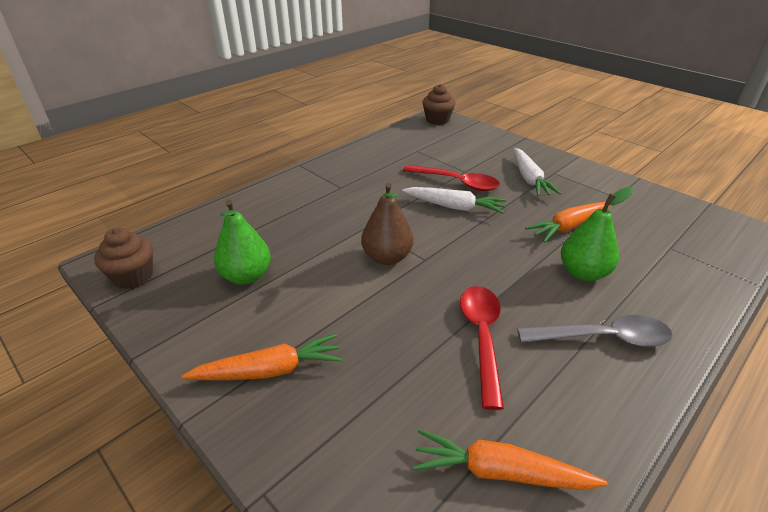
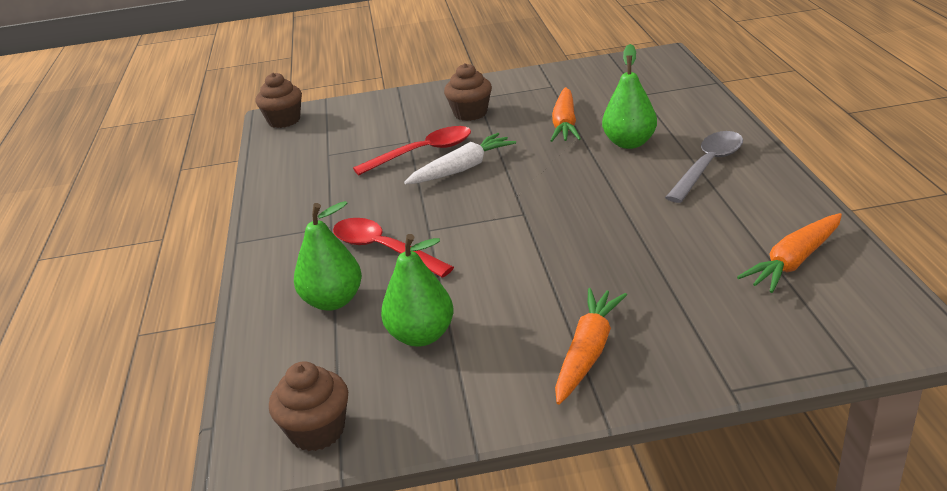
camera: 50 degrees left, 5 degrees down
brown pear [361,183,413,265] -> none
red spoon [460,286,504,410] -> red spoon moved to [333,218,454,278]
white carrot [514,148,561,196] -> brown cupcake [444,63,492,121]
none -> green pear [294,201,362,311]

